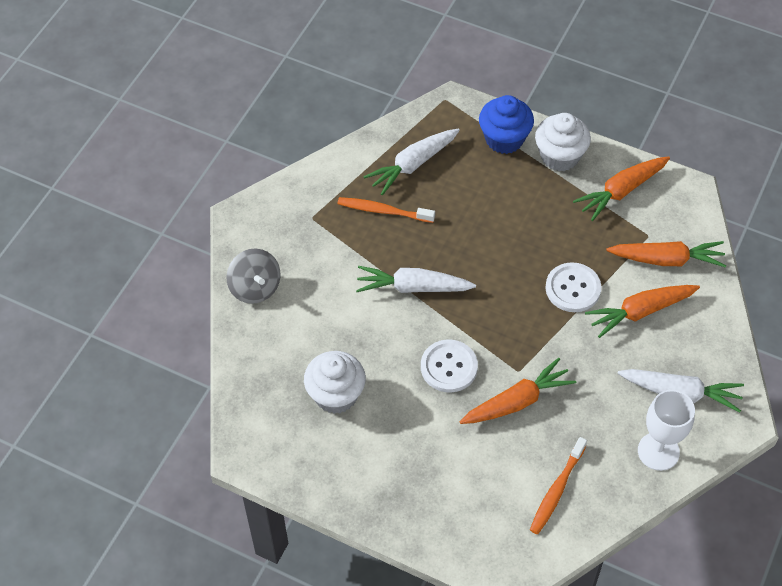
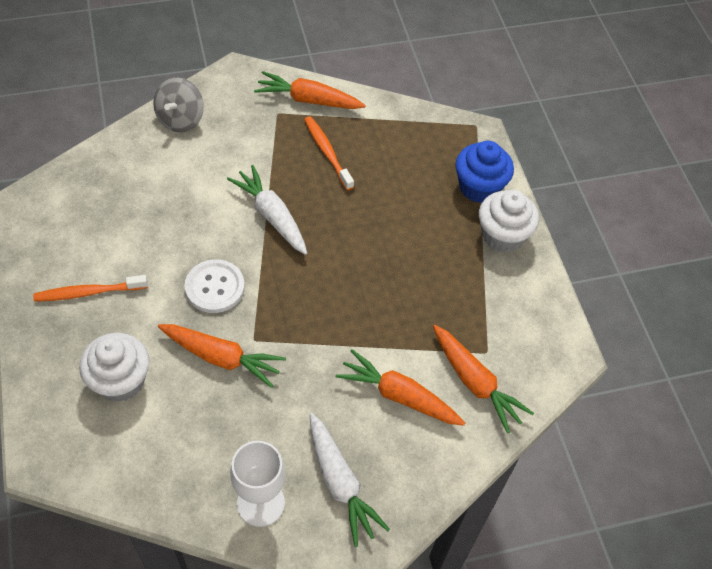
camera: 45 degrees right, 0 degrees up
white cupcake [304,351,366,414] -> white cupcake moved to [79,333,150,402]
white carrot [363,129,460,196] -> none
orange toothbrush [530,437,587,534] -> orange toothbrush moved to [33,275,148,302]
white button [546,262,601,312] -> none
orange carrot [573,156,670,221] -> orange carrot moved to [254,71,366,109]

